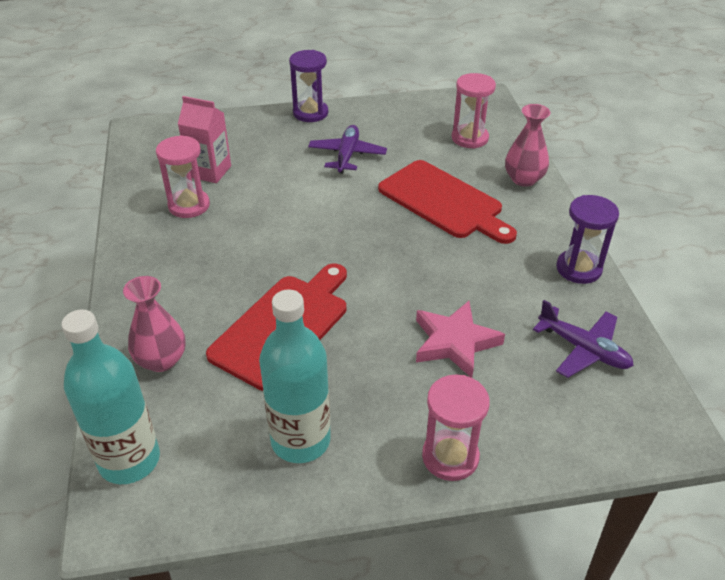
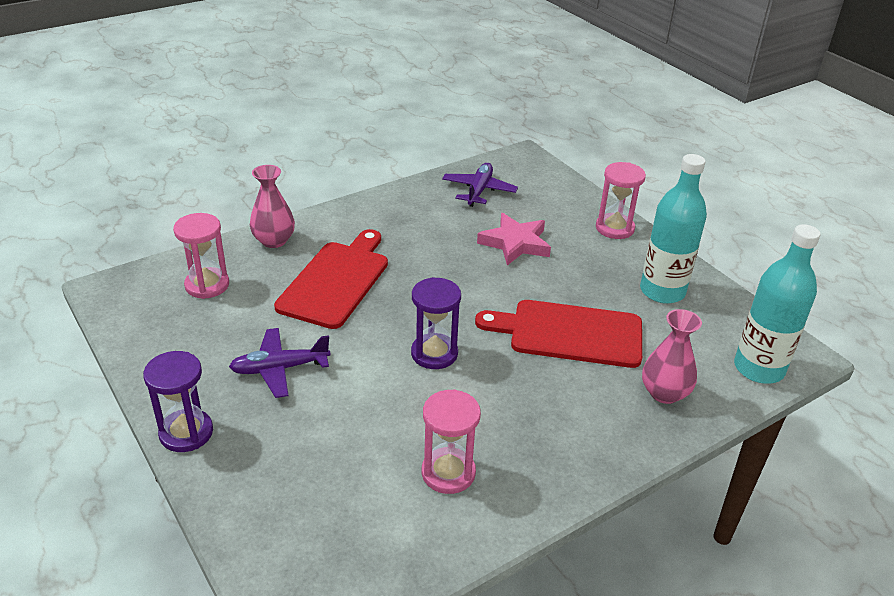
camera: 115 degrees left, 5 degrees down
pink carton [178,96,231,183] -> none
purple hourglass [556,195,619,284] -> purple hourglass moved to [411,277,461,369]

